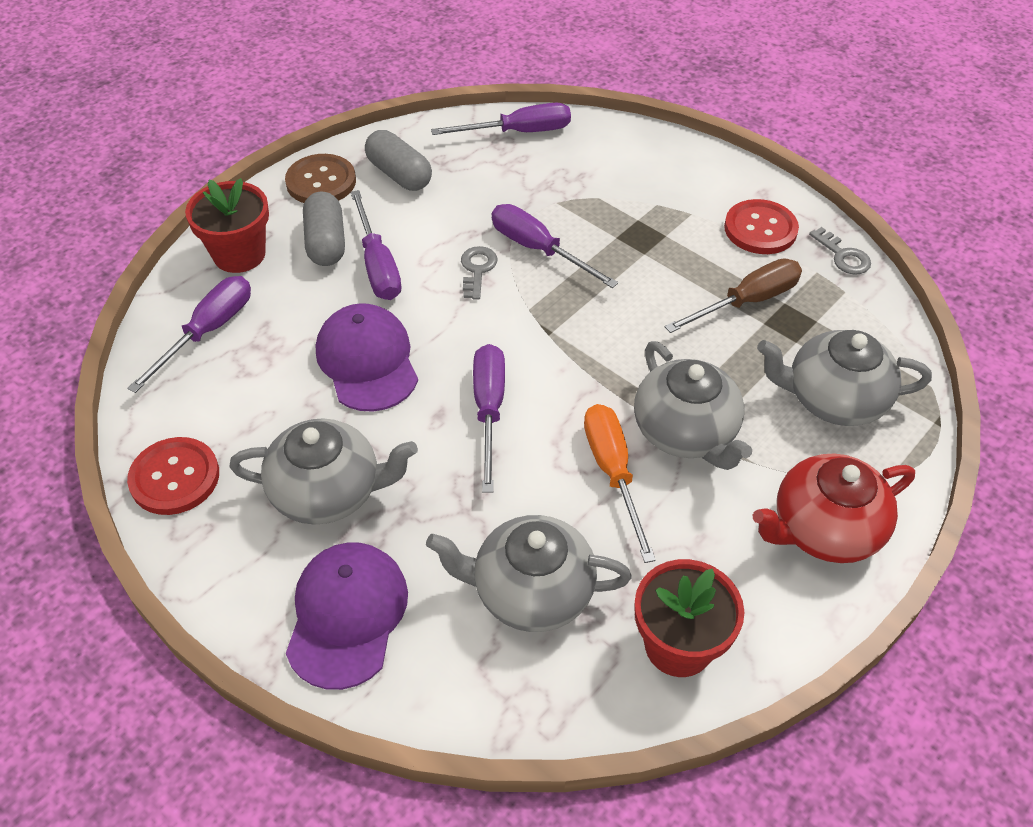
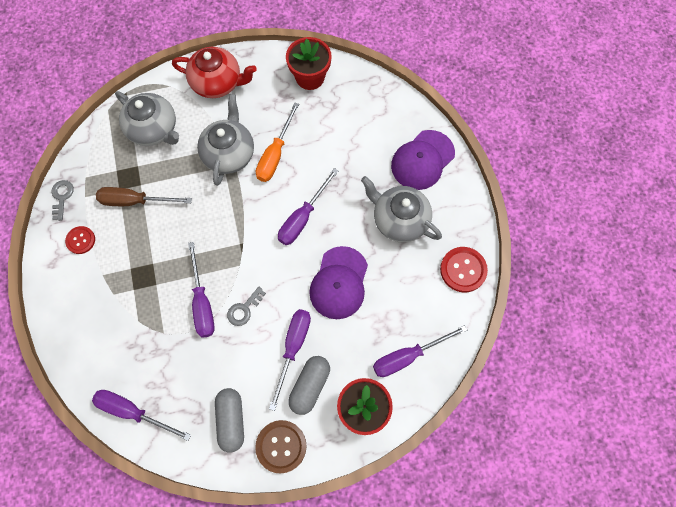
camera: 145 degrees left, 20 degrees up
grey teapot [426,515,632,632] -> none
red button [724,199,799,254] -> red button [65,226,95,254], size x0.63

